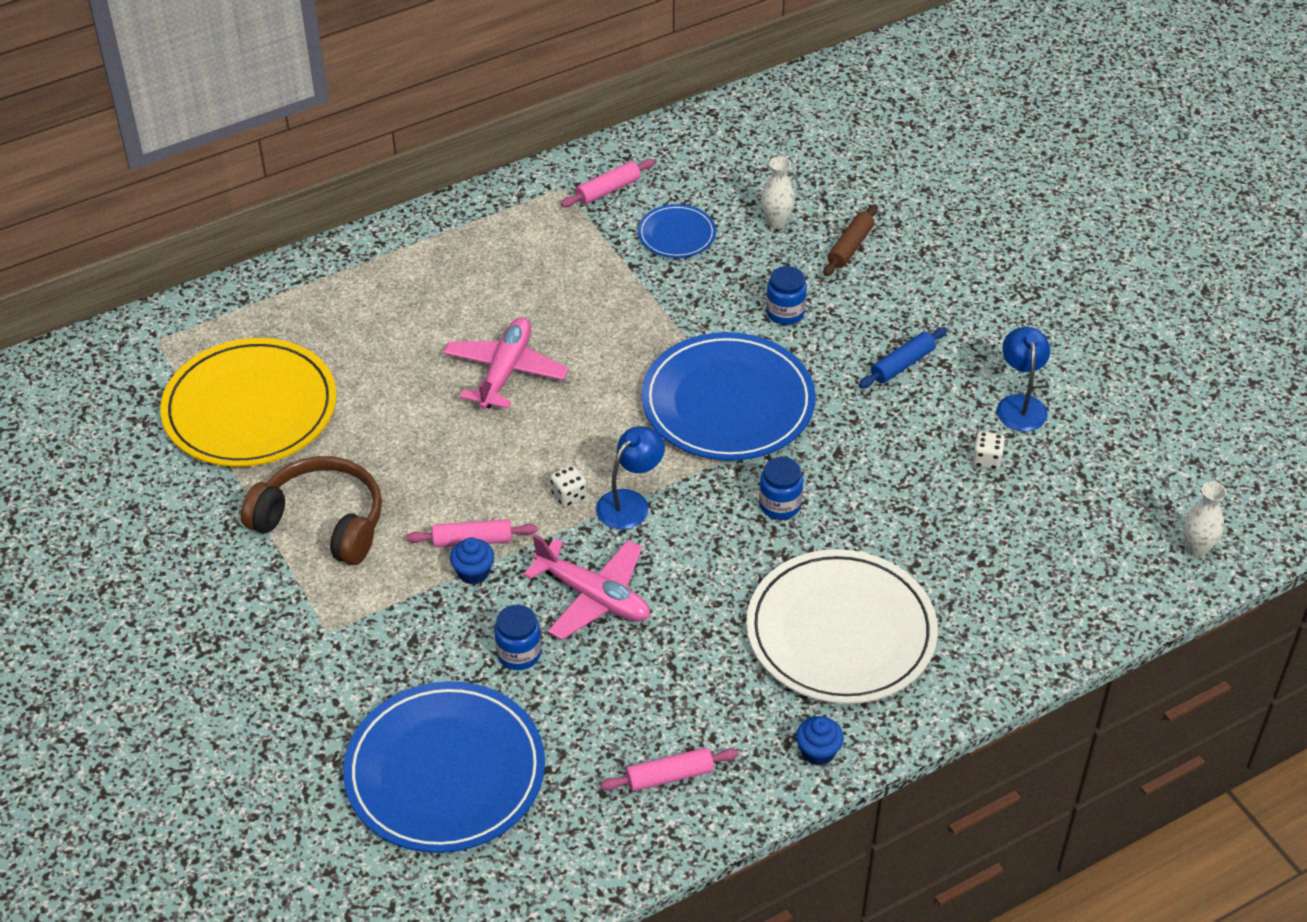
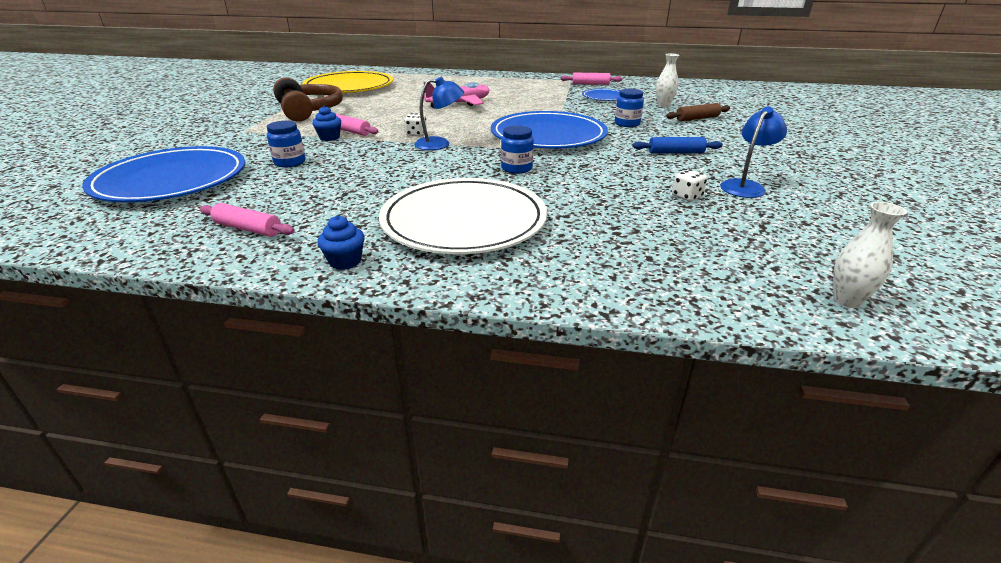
camera: 40 degrees right, 15 degrees down
pink plane [523,534,650,640] -> none

